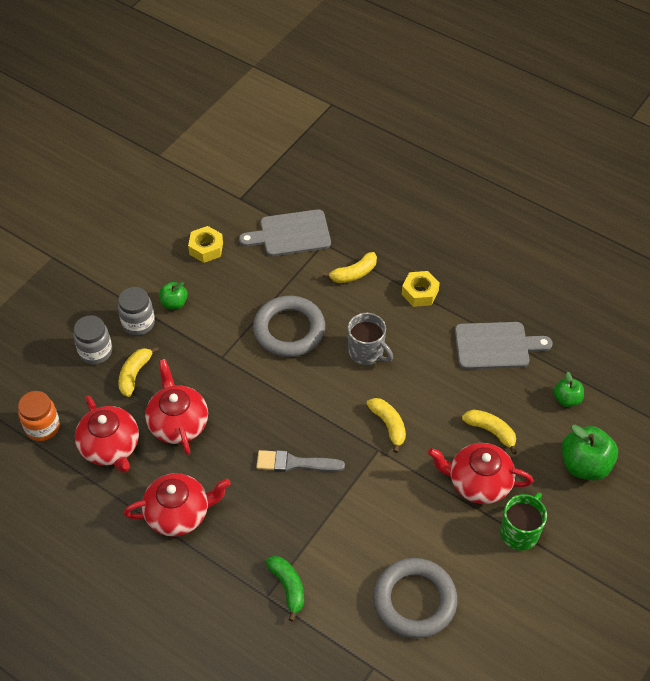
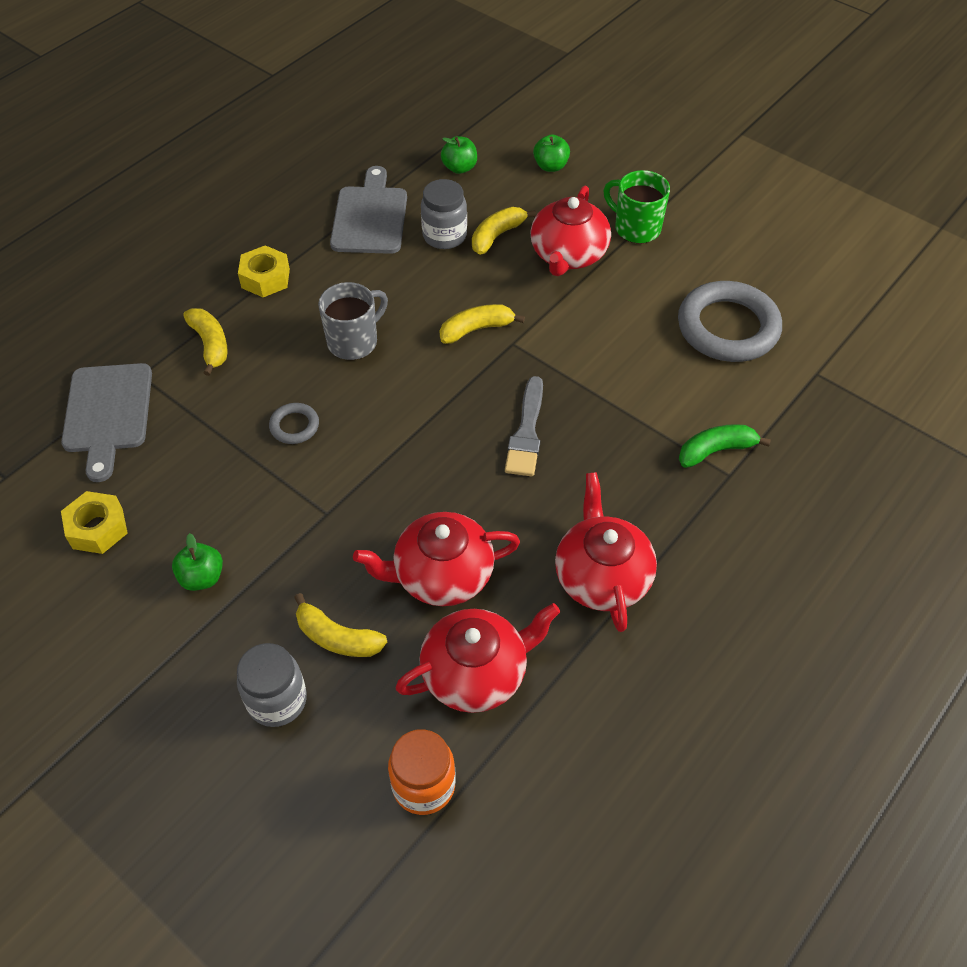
camera: 85 degrees left, 0 degrees up
grey jar [118,287,155,335] -> grey jar moved to [421,179,467,249]
grey ring [253,296,325,357] -> grey ring [269,403,319,444], size x0.45
green apple [562,425,618,481] -> green apple [533,134,570,172], size x0.57

